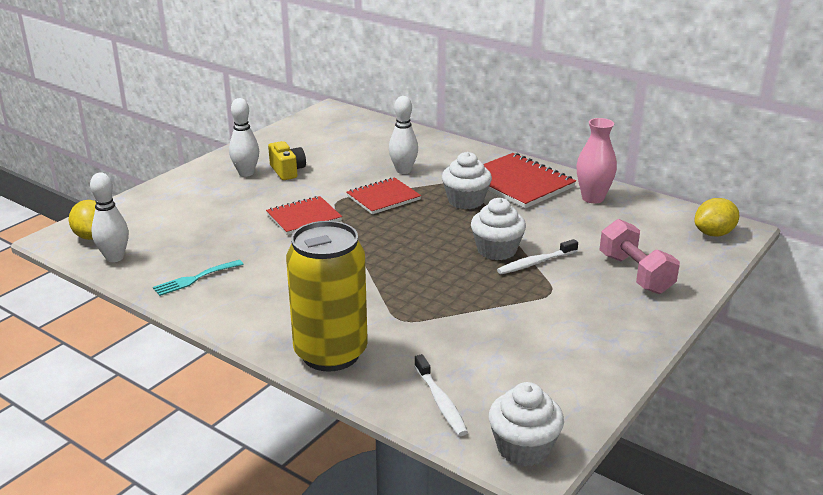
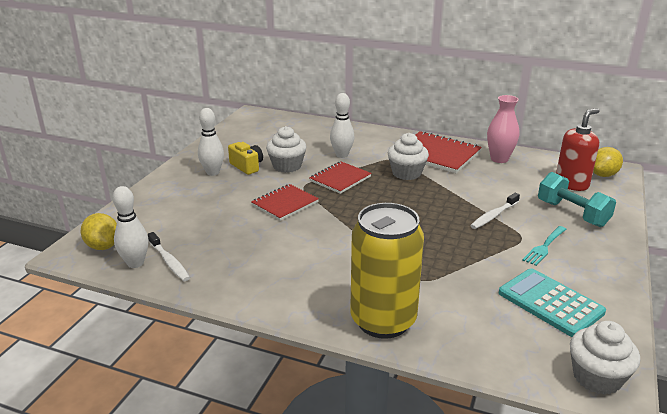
camera: 15 degrees left, 0 degrees up
turquoise fork [153,260,243,296] -> turquoise fork moved to [522,226,566,266]
white toothbrush [414,354,468,436] -> white toothbrush moved to [148,232,190,281]
white cupcake [471,198,526,260] -> white cupcake moved to [266,126,307,173]
pink dumbbell [599,219,680,294] -> turquoise dumbbell [538,172,616,227]
none -> turquoise calculator [499,268,606,337]
none -> red soap dispenser [556,108,600,191]

